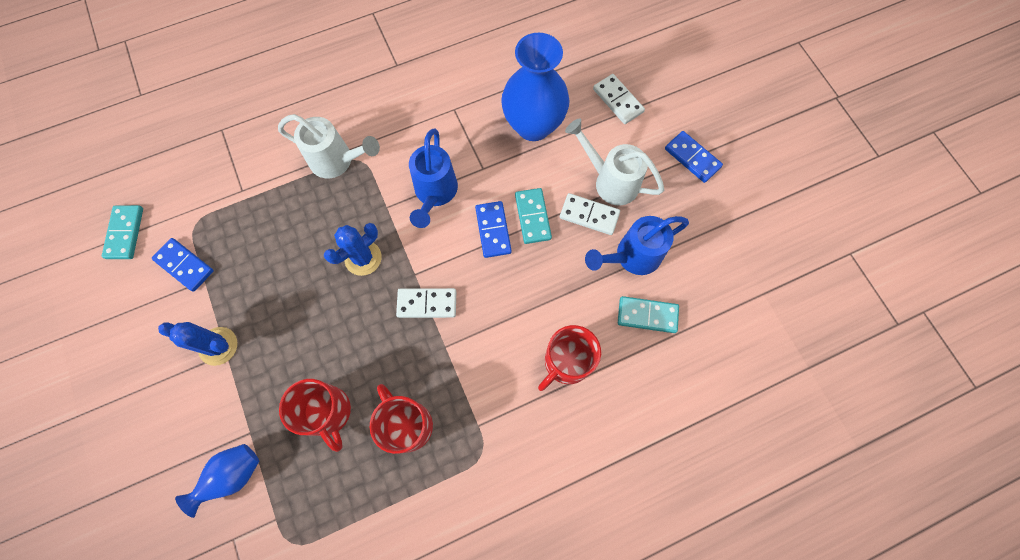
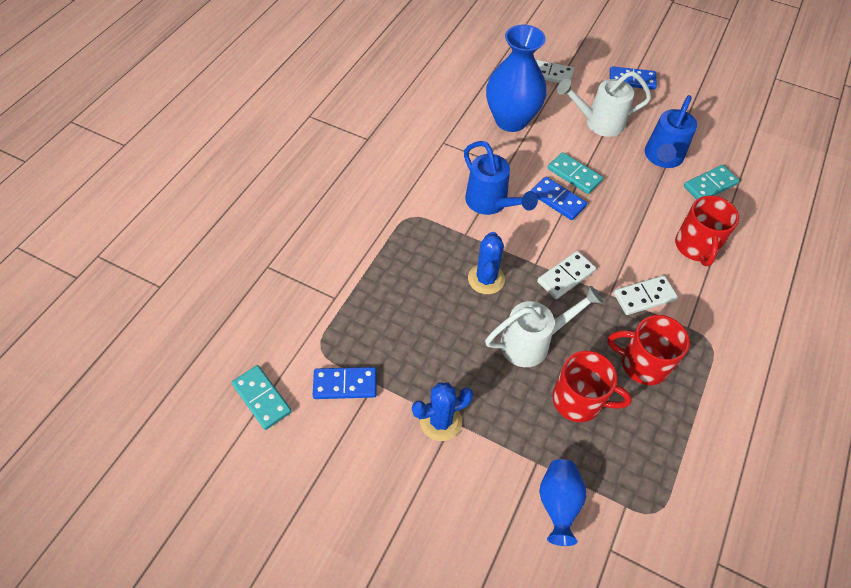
camera: 40 degrees left, 15 degrees down
white watering can [278,114,380,178] -> white watering can moved to [485,286,603,367]
white domino [560,193,620,235] -> white domino moved to [614,276,678,315]

